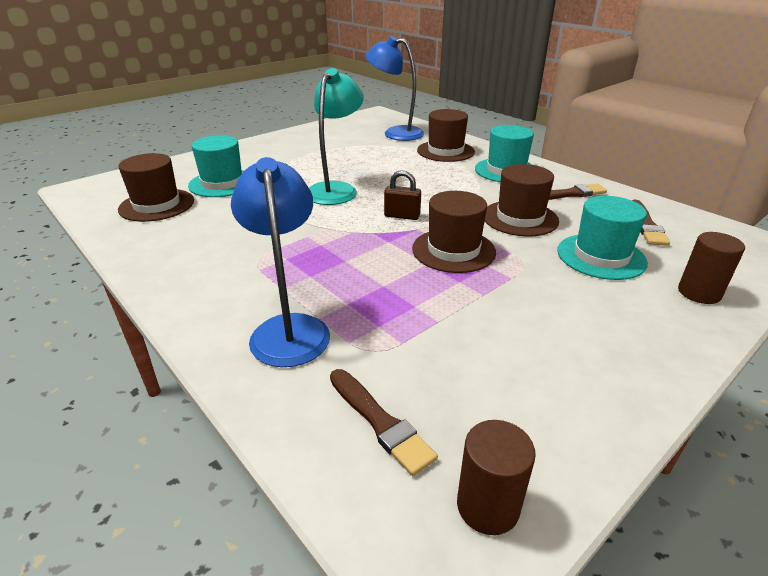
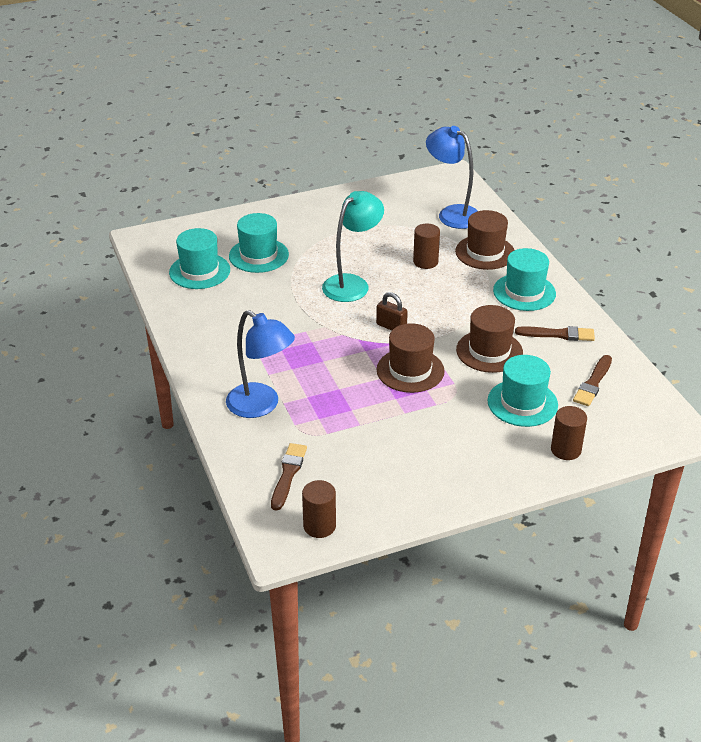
camera: 20 degrees right, 5 degrees up
brown hat [118,153,194,222] -> turquoise hat [169,228,230,289]
blue lamp [231,157,330,367] -> blue lamp turned 120 degrees clockwise [226,310,295,418]
brown brush [330,369,438,476] -> brown brush turned 150 degrees counterclockwise [271,443,307,511]
none -> brown cylinder [413,224,440,269]

